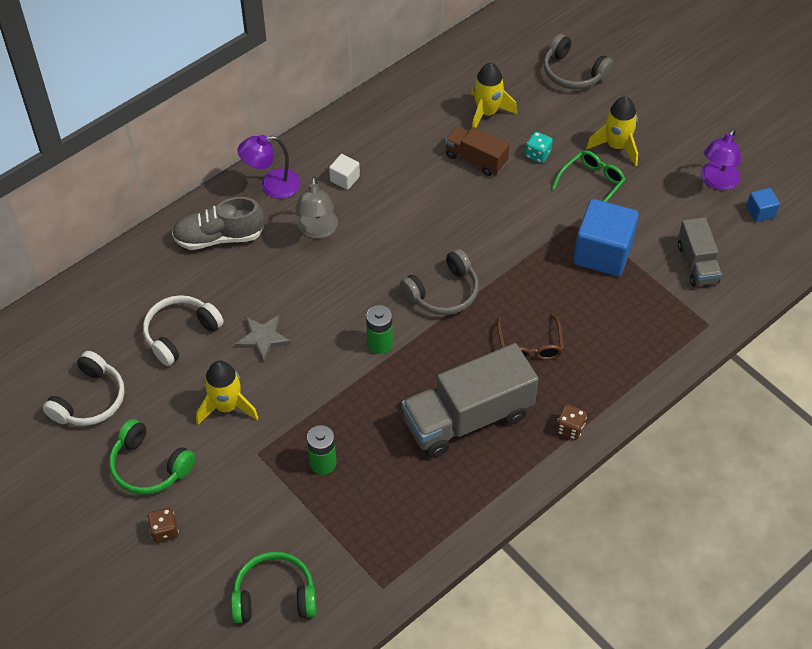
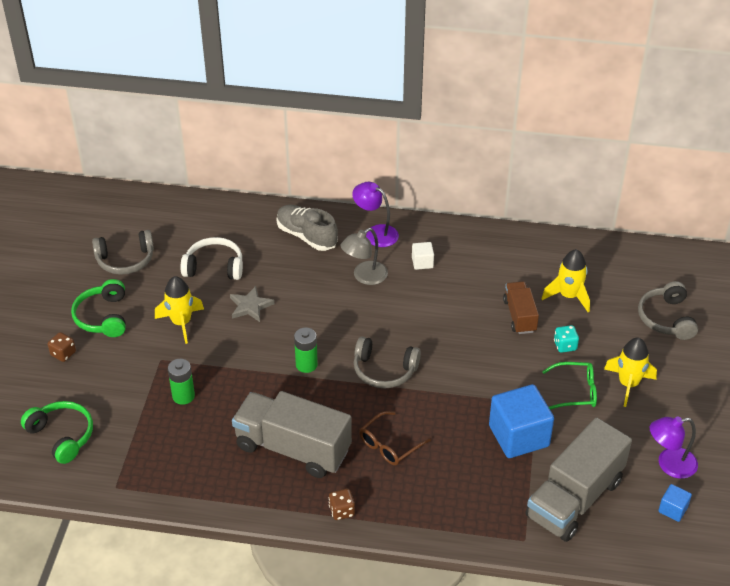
camera: 50 degrees right, 10 degrees down
white headphones [43,351,125,426] -> grey headphones [92,230,154,275]
grey truck [678,217,722,287] -> grey truck [525,417,632,542], size x1.82

